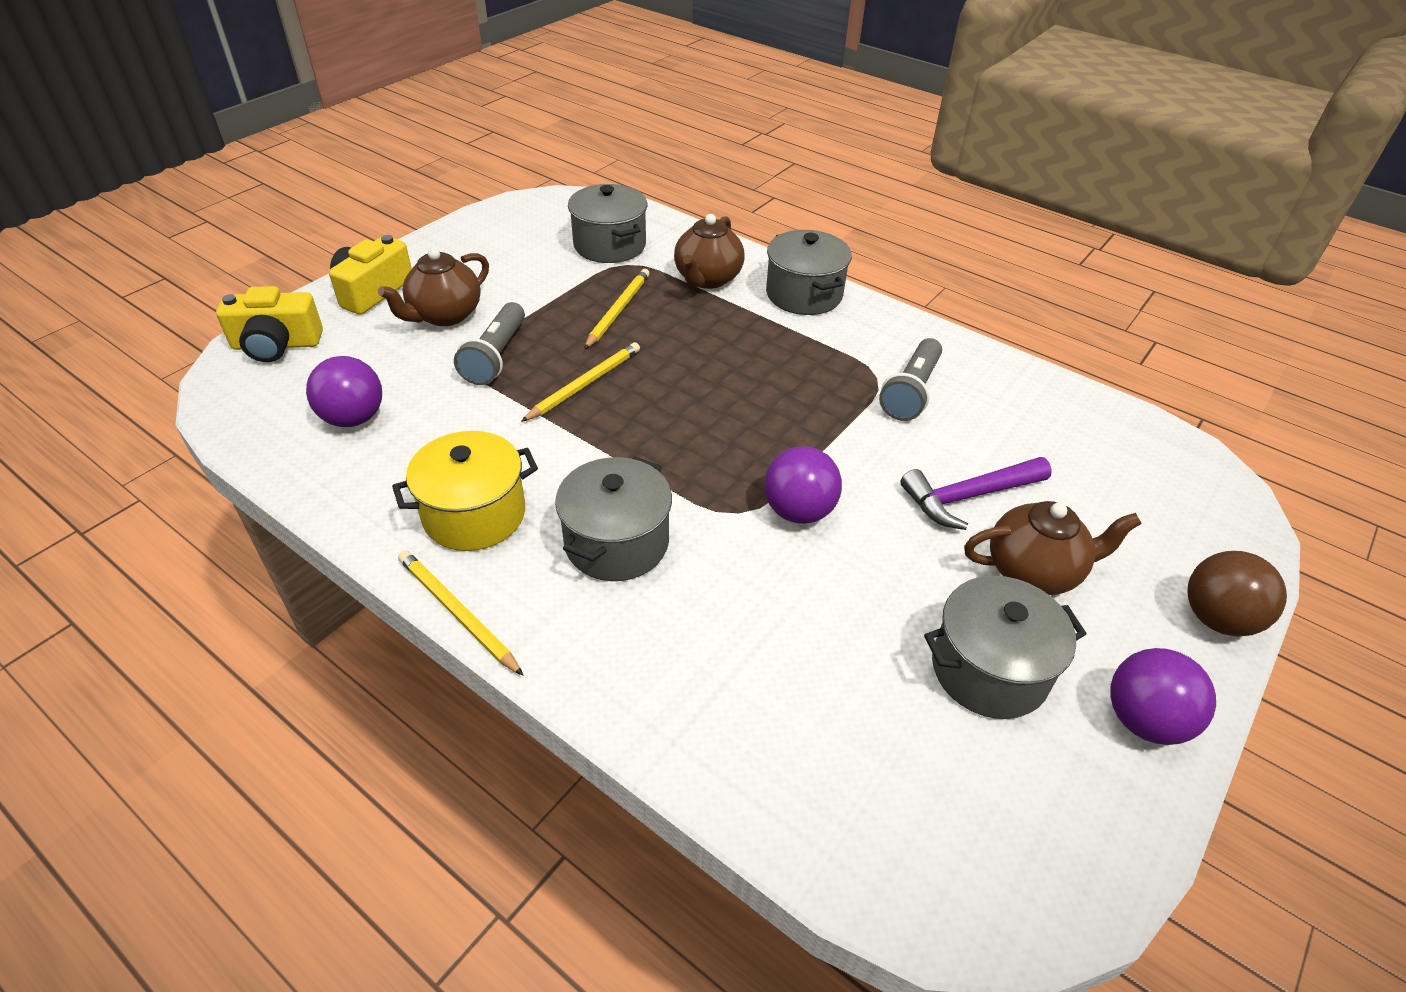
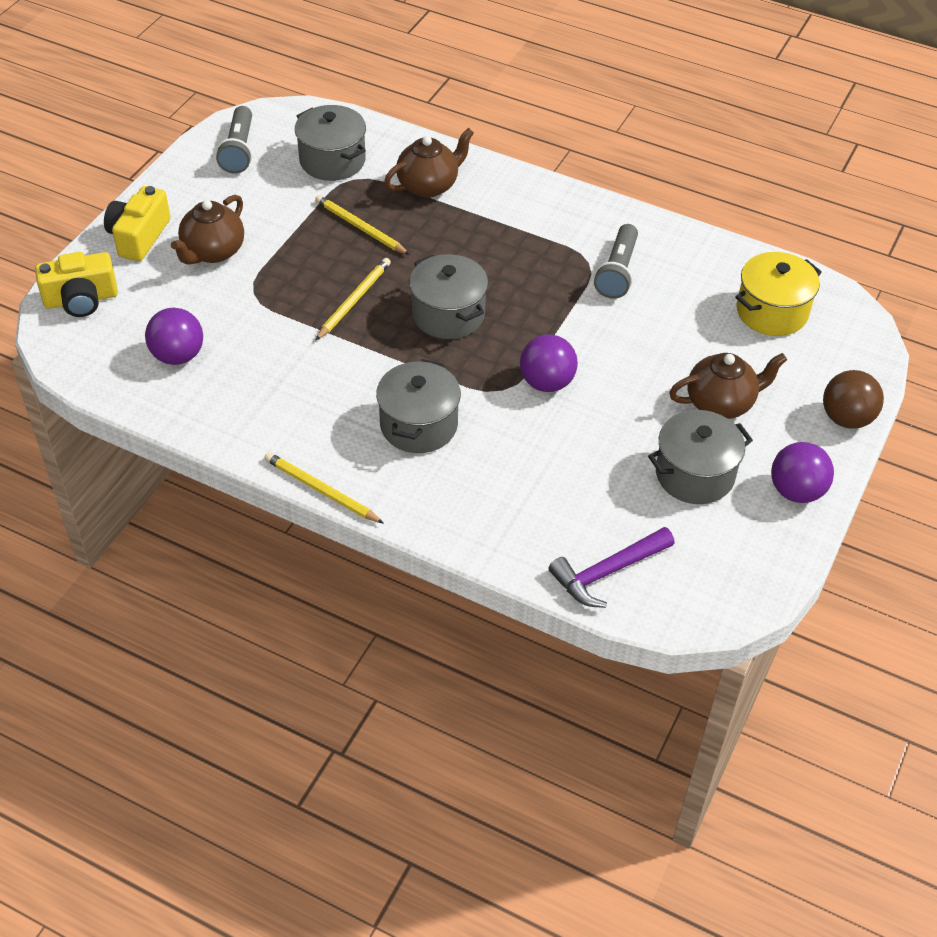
camera: 10 degrees left, 5 degrees up
yellow pot [392,431,538,551] -> yellow pot moved to [735,252,822,336]
grey flashlight [454,302,525,385] -> grey flashlight moved to [216,106,252,174]
yellow pencil [584,269,650,349] -> yellow pencil turned 60 degrees counterclockwise [315,195,410,255]
brown teapot [674,214,744,289] -> brown teapot turned 135 degrees counterclockwise [384,128,474,198]
grey pot [766,230,852,315] -> grey pot moved to [409,254,488,339]
purple hammer [900,457,1052,530] -> purple hammer moved to [548,527,675,608]

